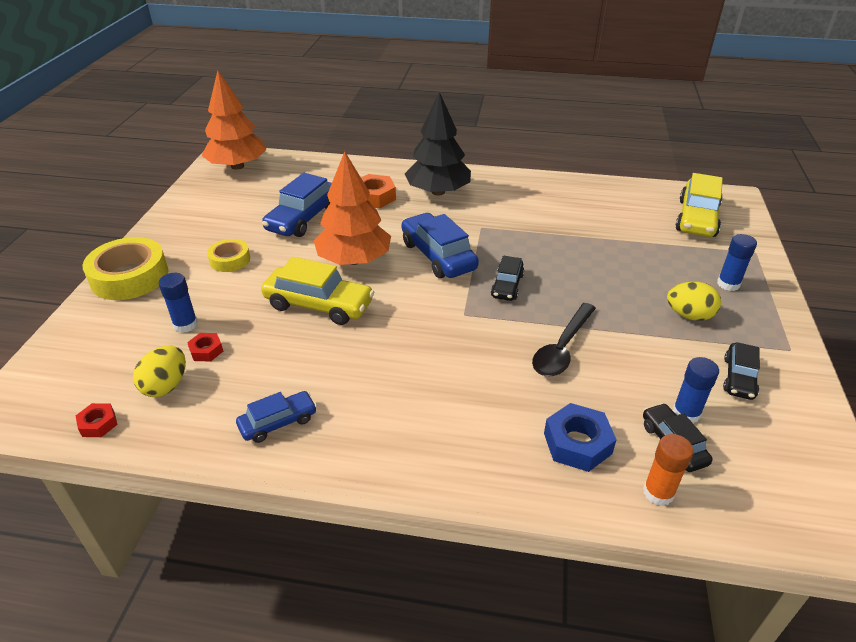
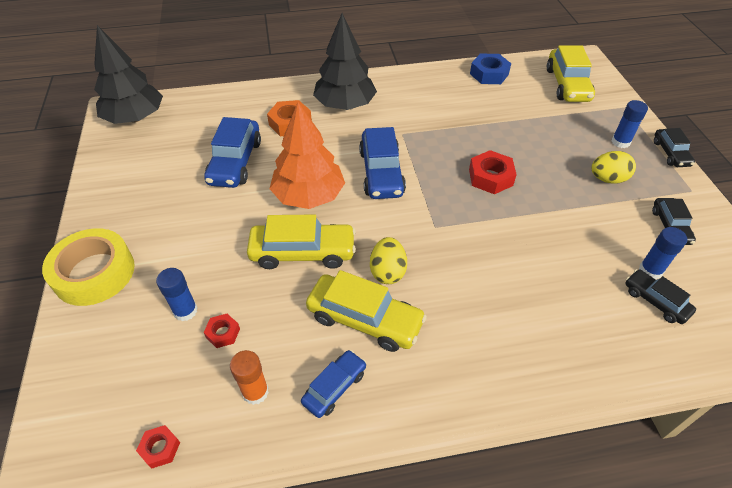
camera: 20 degrees left, 10 degrees up
yellow egg [133,346,186,397] -> yellow egg moved to [370,237,407,284]
orange tree [201,70,267,170] -> black tree [94,25,163,124]
yellow tape [207,239,250,272] -> none
blue car [401,213,479,278] -> blue car turned 135 degrees counterclockwise [359,127,406,199]
black car [491,256,524,301] -> black car moved to [654,128,695,167]
black spoon [532,303,596,377] -> none
blue nut [544,403,617,472] -> blue nut moved to [470,54,511,84]
orange glue stick [643,434,693,506] -> orange glue stick moved to [230,350,269,405]
none -> yellow car [306,270,427,352]
none -> red nut [469,150,517,194]

